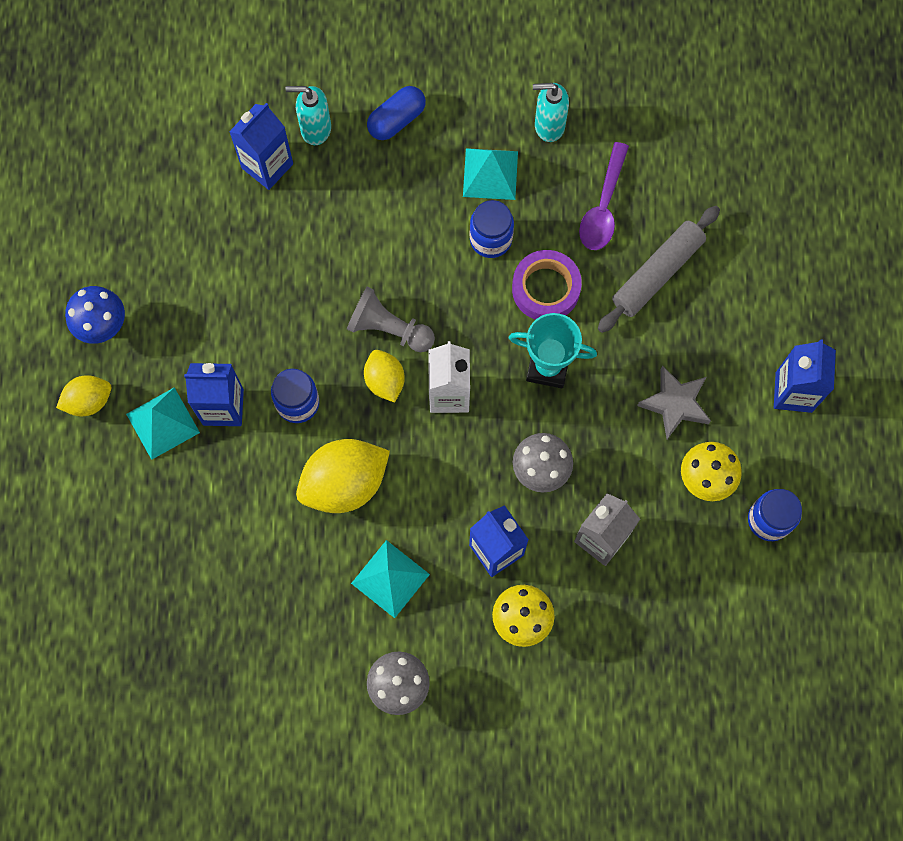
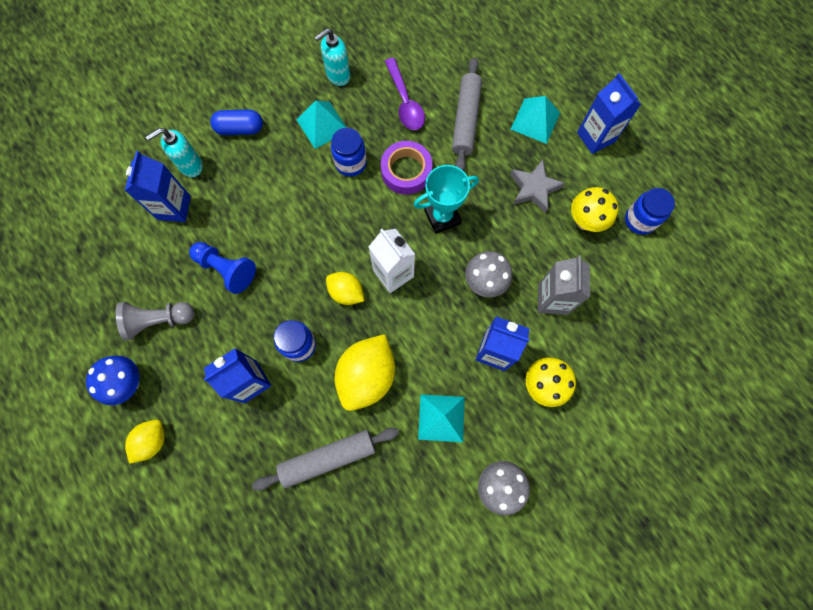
camera: 35 degrees left, 0 degrees up
turquoise pyramid [126,387,200,460] -> turquoise pyramid moved to [510,96,560,144]
grey pawn [347,287,435,352] -> grey pawn moved to [116,302,194,341]
blue capsule [367,86,426,140] -> blue capsule turned 75 degrees clockwise [210,109,263,135]
none -> blue pawn [189,242,256,294]
none -> grey rolling pin [252,428,399,490]

